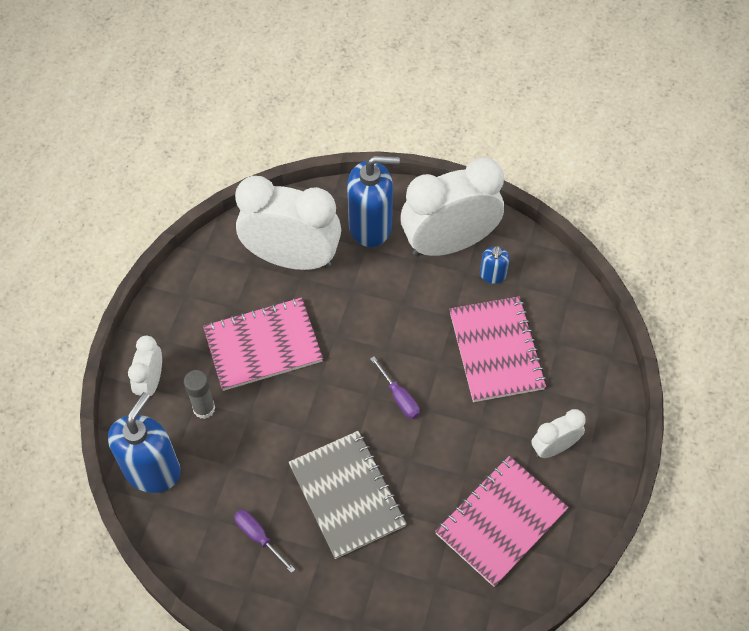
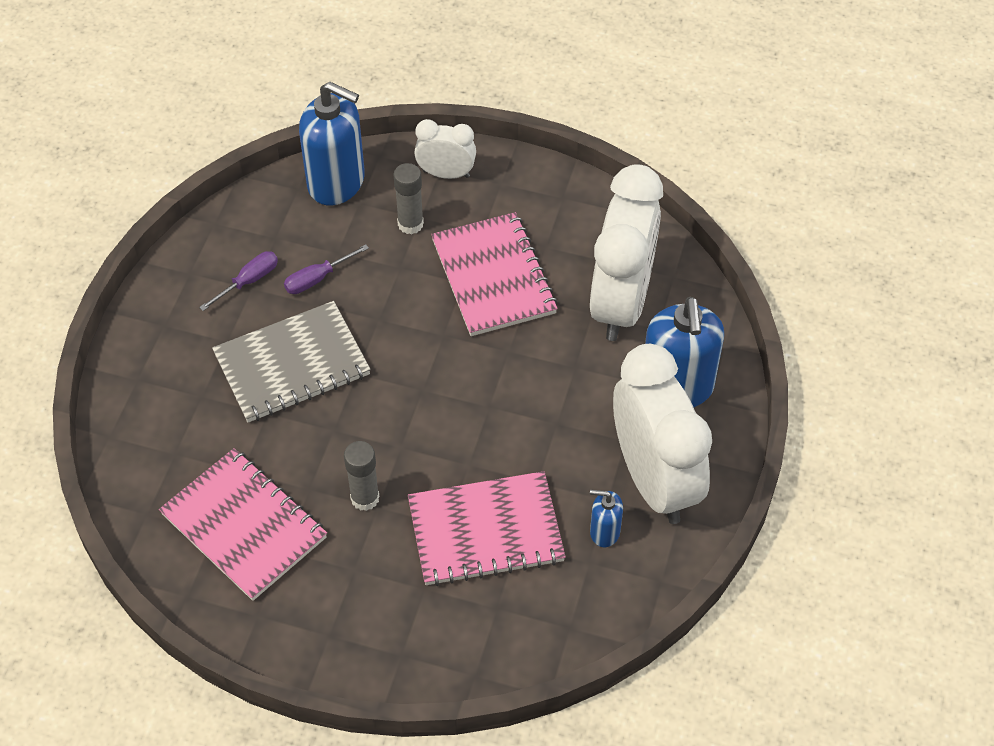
camera: 90 degrees right, 5 degrees down
purple screwdriver [370,356,420,419] -> purple screwdriver moved to [284,244,369,294]
white clock [531,409,586,458] -> none
none -> grey glue stick [344,441,380,511]

